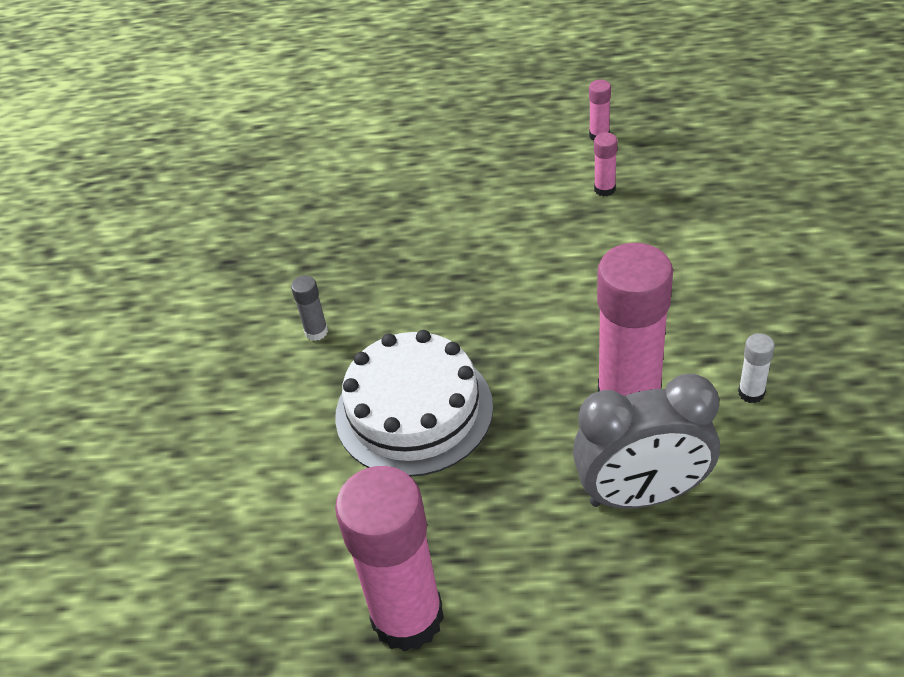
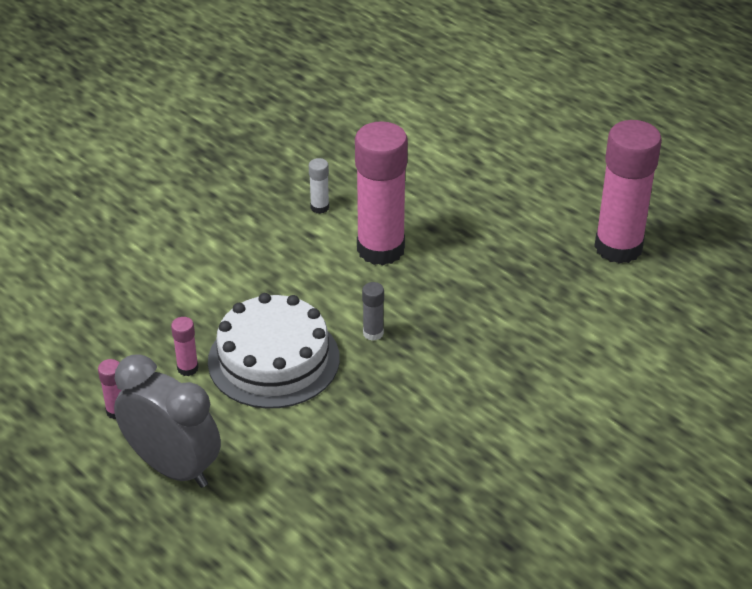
camera: 140 degrees left, 5 degrees down
grey glue stick [291,275,328,341] -> grey glue stick moved to [362,282,384,341]
white cake [335,330,493,477] -> white cake moved to [208,293,340,408]
grey clock [573,374,720,509] -> grey clock moved to [114,354,221,488]

